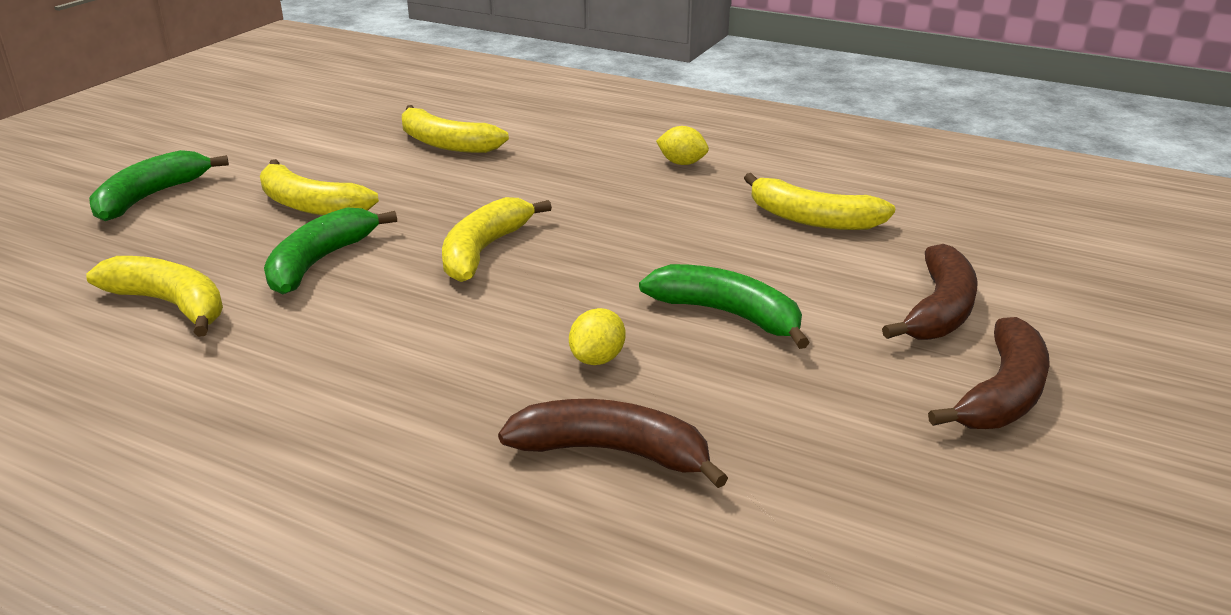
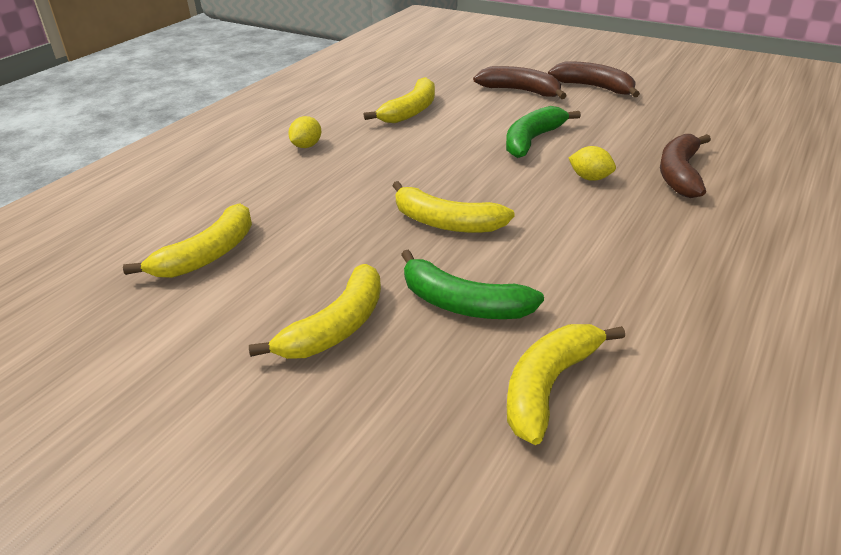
camera: 85 degrees left, 5 degrees up
green banana [89,150,229,221] -> none

